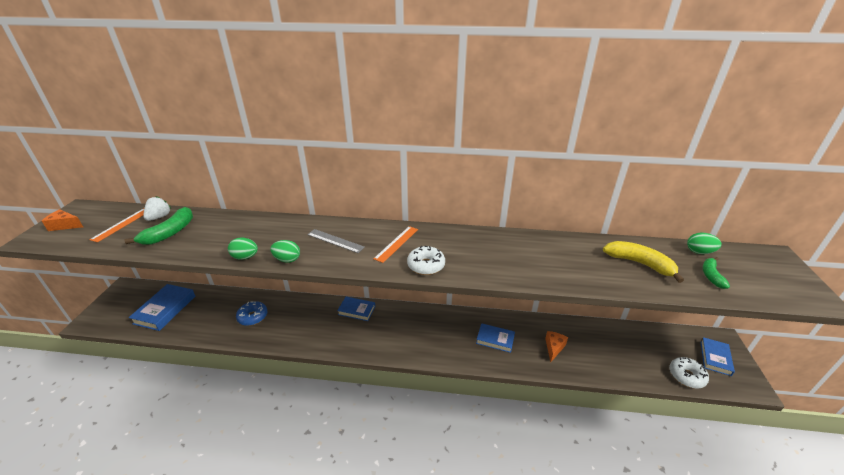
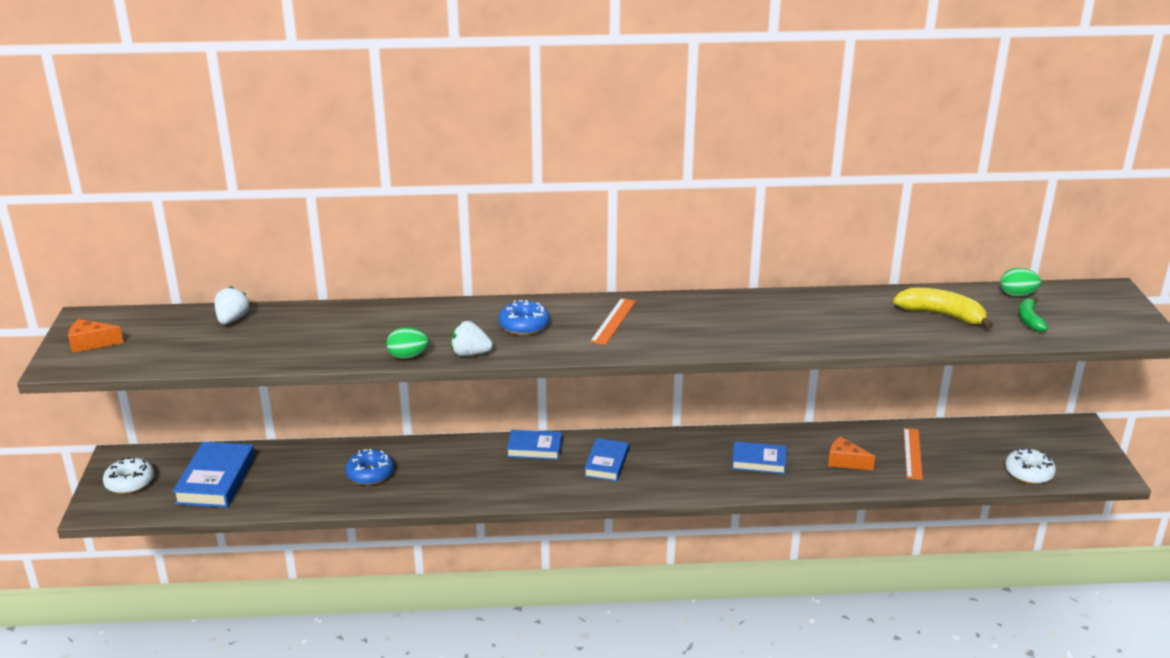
camera: 10 degrees left, 5 degrees down
orange ruler [89,208,144,242] -> orange ruler moved to [904,428,923,480]
green banana [124,207,193,245] -> none
green egg [270,240,300,263] -> white strawberry [451,321,493,356]
grey ruler [307,229,365,253] -> blue donut [498,300,550,335]
white donut [407,246,445,275] -> white donut moved to [103,457,154,494]
orange cheese [545,331,568,362] -> orange cheese turned 75 degrees counterclockwise [828,437,875,470]
blue book [700,337,735,376] -> blue book moved to [584,438,629,481]

